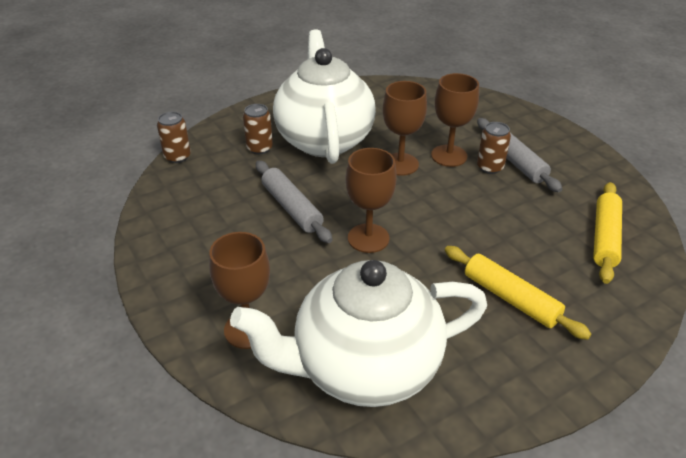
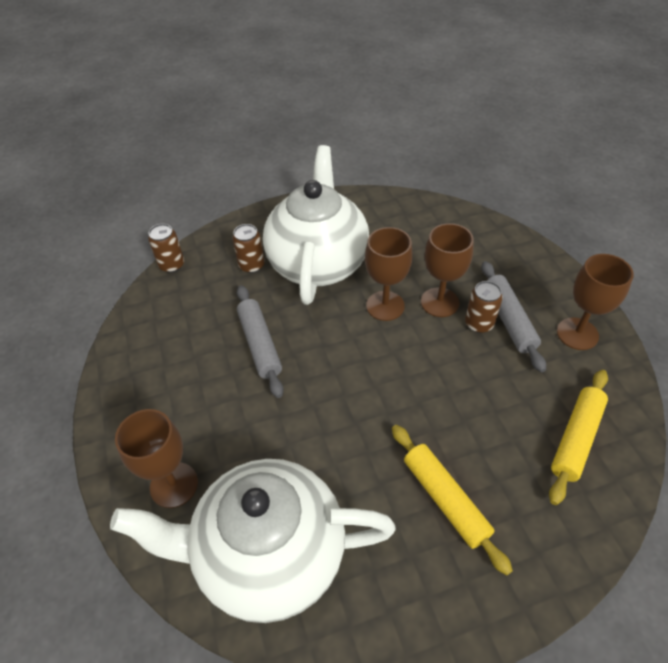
camera: 15 degrees right, 10 degrees up
brown goblet [345,148,397,253] -> brown goblet moved to [557,254,634,350]

